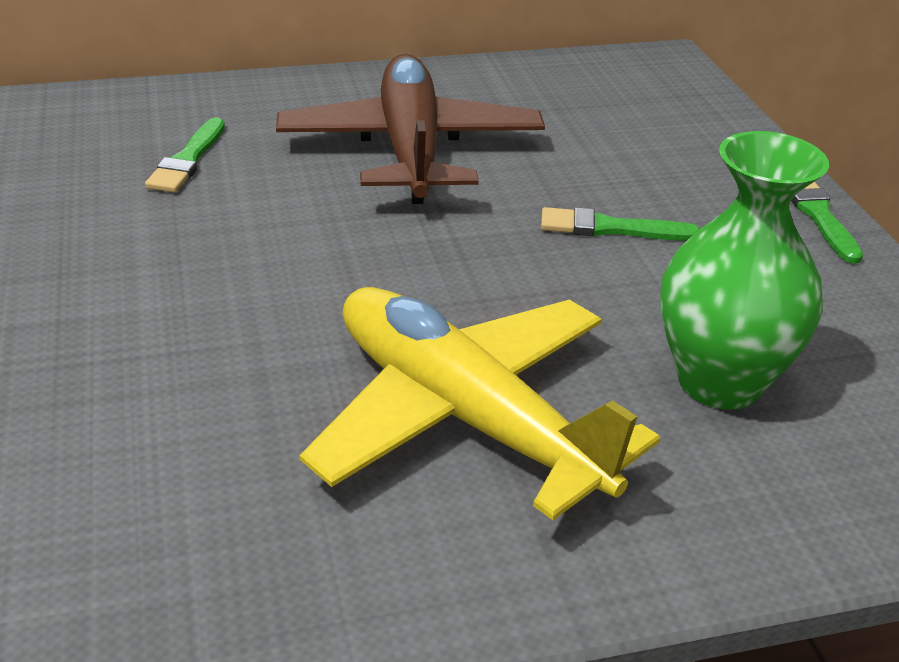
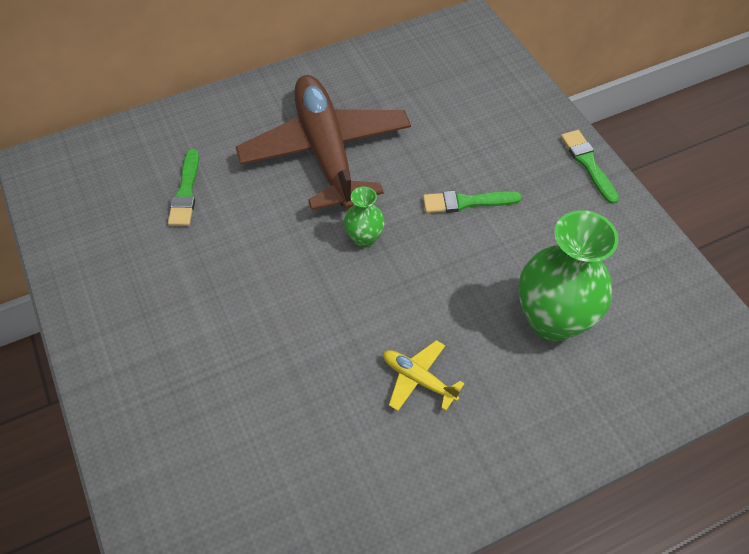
camera: 10 degrees left, 20 degrees up
yellow plane [300,287,660,520] -> yellow plane [383,340,465,411], size x0.41
none -> green vase [344,186,385,248]

